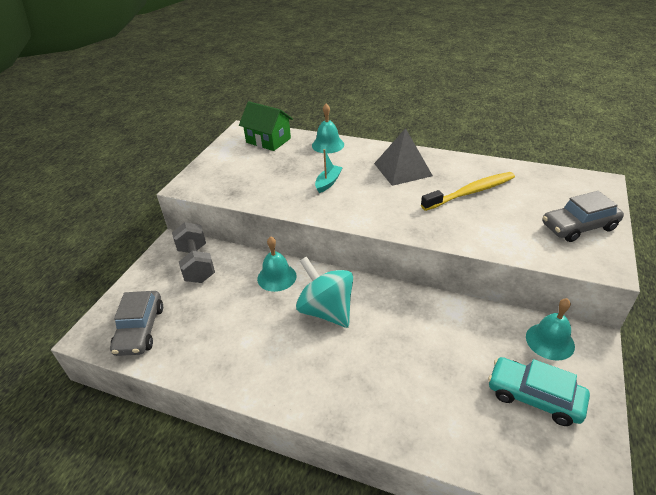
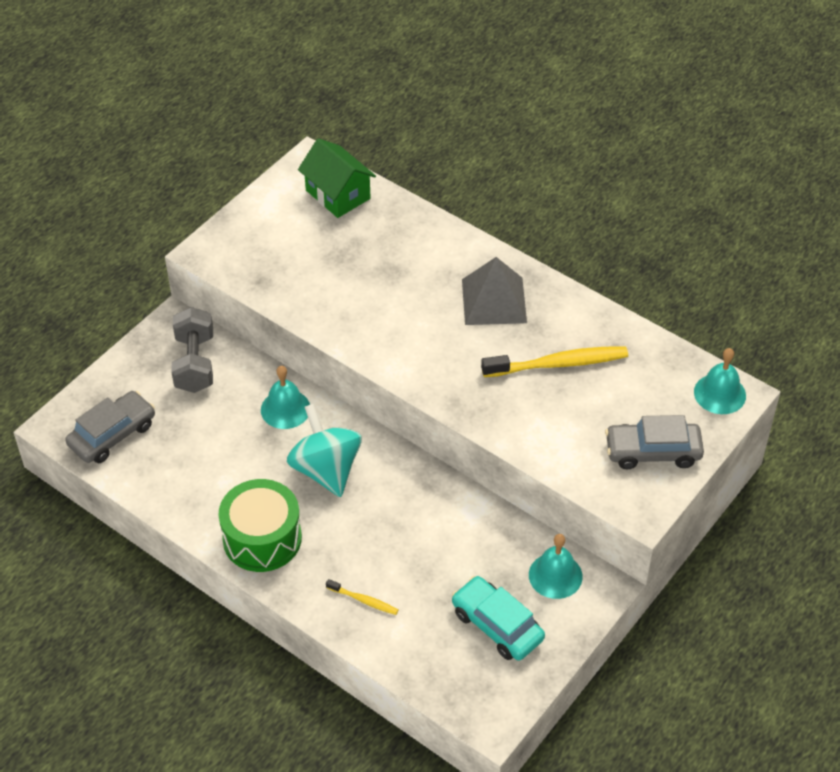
camera: 15 degrees right, 10 degrees up
grey car [110,291,163,356] -> grey car turned 150 degrees counterclockwise [65,391,155,463]
turquoise bell [312,104,344,153] -> turquoise bell moved to [694,348,746,414]
turquoise boat [315,149,343,193] -> none
none -> green drum [218,479,302,572]
none -> yellow toothbrush [326,579,399,615]

